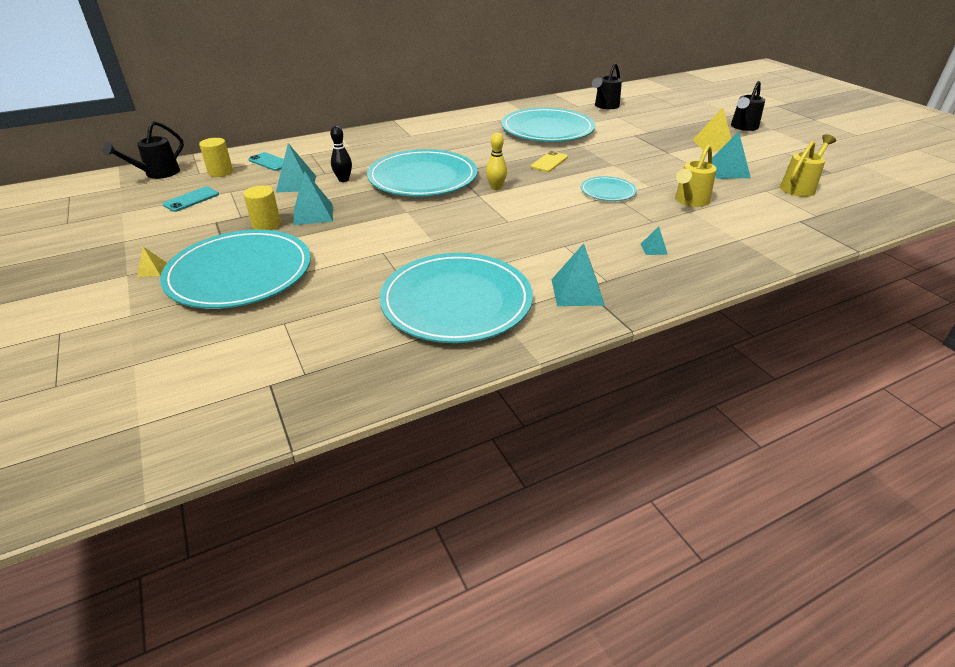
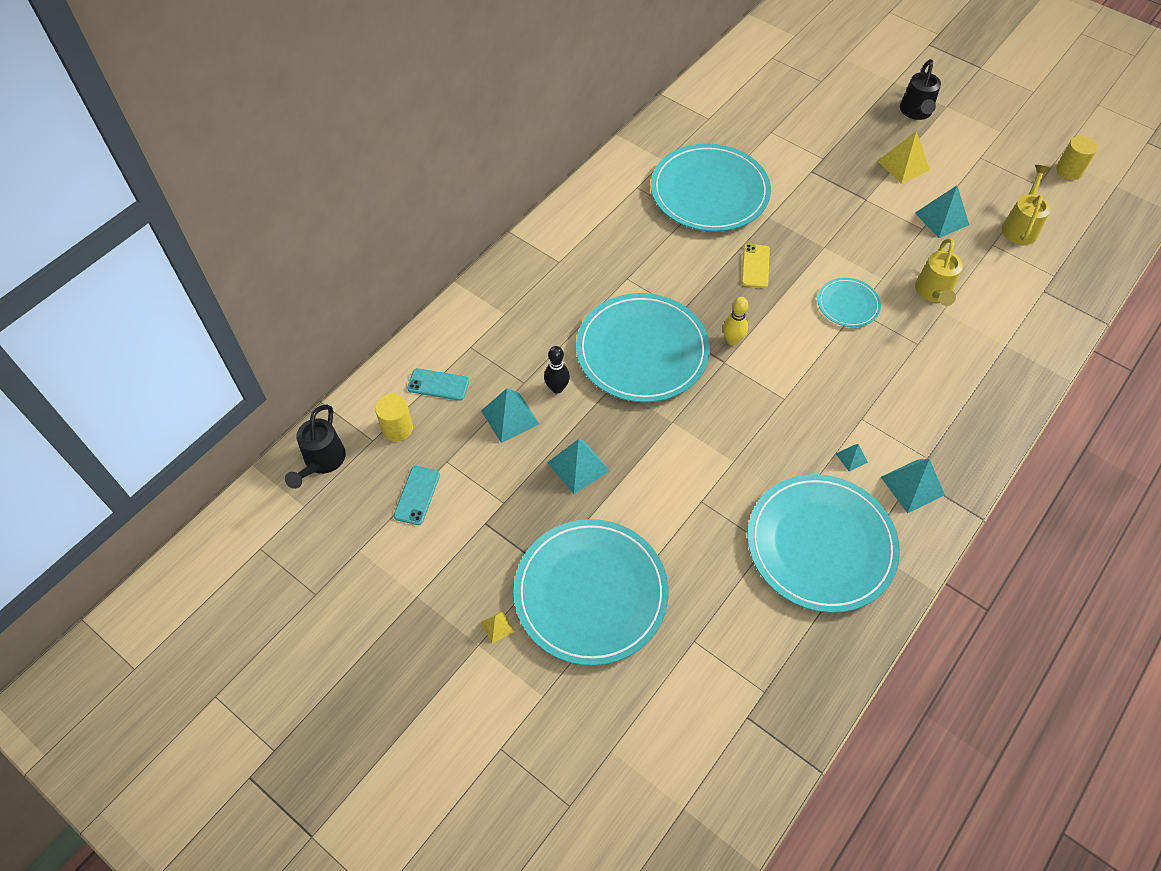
camera: 25 degrees left, 20 degrees up
yellow cylinder [243,186,281,230] -> yellow cylinder moved to [1056,136,1098,180]
black watering can [592,63,622,109] -> none
turquoise pyramid [641,226,668,255] -> turquoise pyramid moved to [836,444,868,471]

